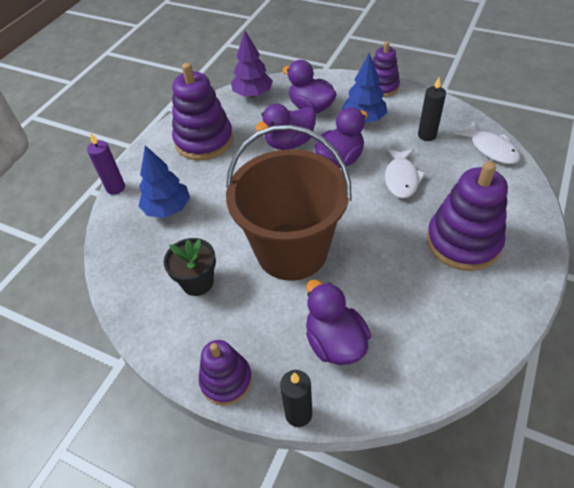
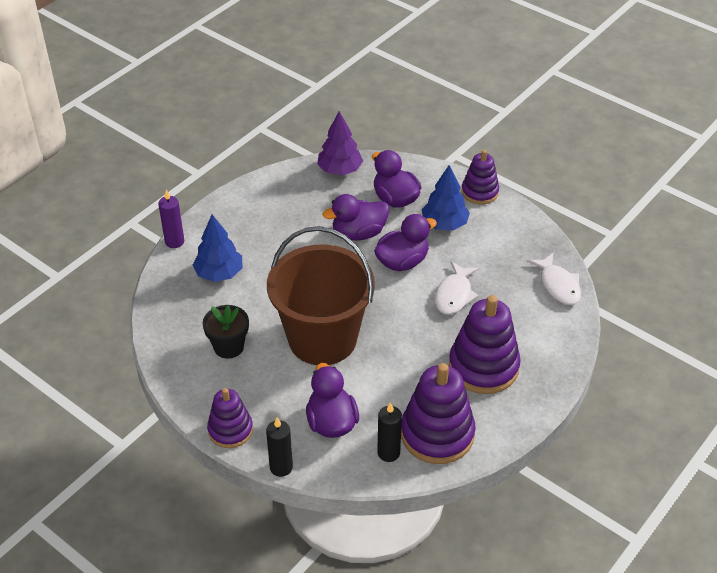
camera: 10 degrees right, 5 degrees down
purple stacking toy [172,63,233,160] -> purple stacking toy moved to [401,363,476,464]
black candle [418,77,446,141] -> black candle moved to [377,402,402,462]

